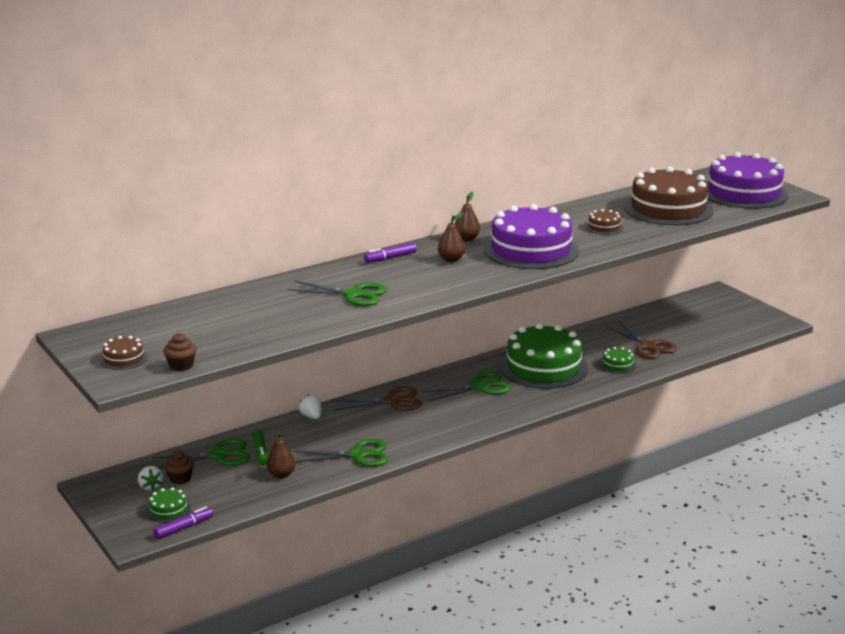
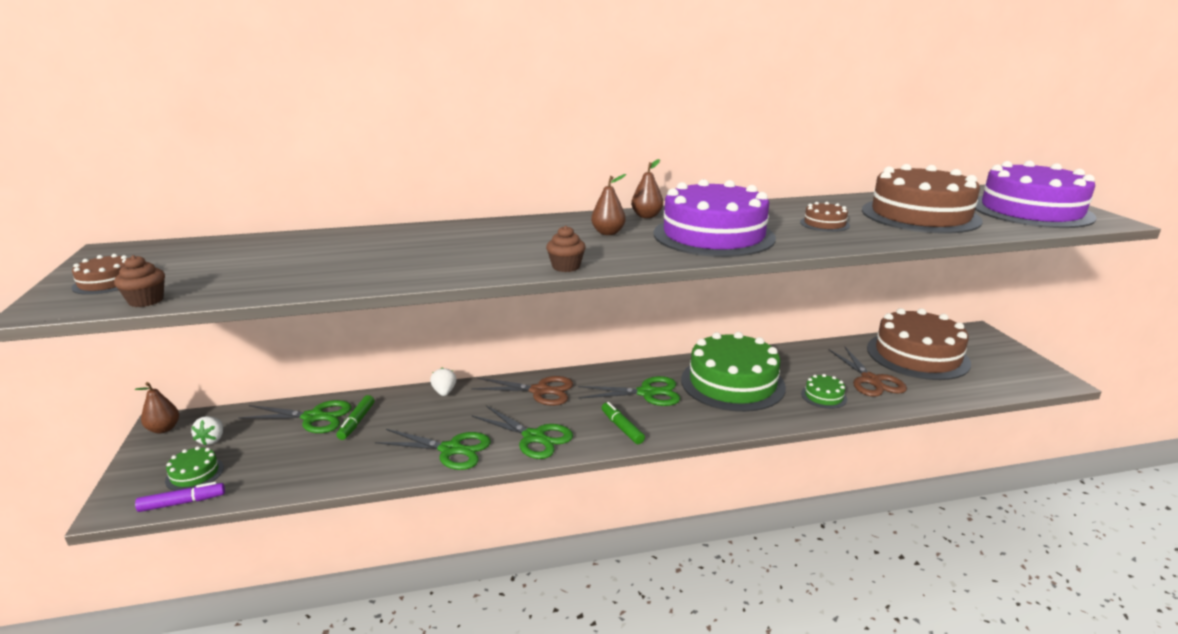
camera: 20 degrees right, 0 degrees up
brown cupcake [164,450,194,484] -> brown cupcake moved to [546,226,586,272]
brown pear [266,433,296,478] -> brown pear moved to [135,382,179,434]
green scissors [288,281,387,306] -> green scissors moved to [471,405,573,459]
purple marker [364,243,417,263] -> none
none -> green marker [602,402,645,444]
none -> brown cake [867,308,971,380]

